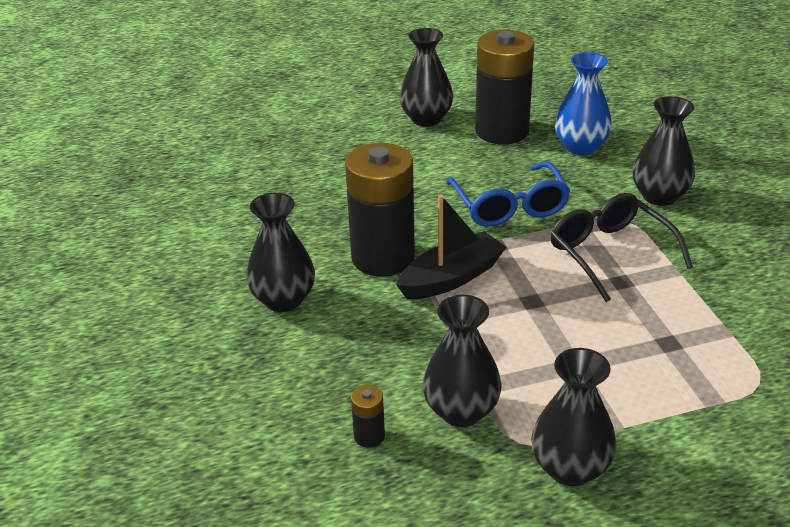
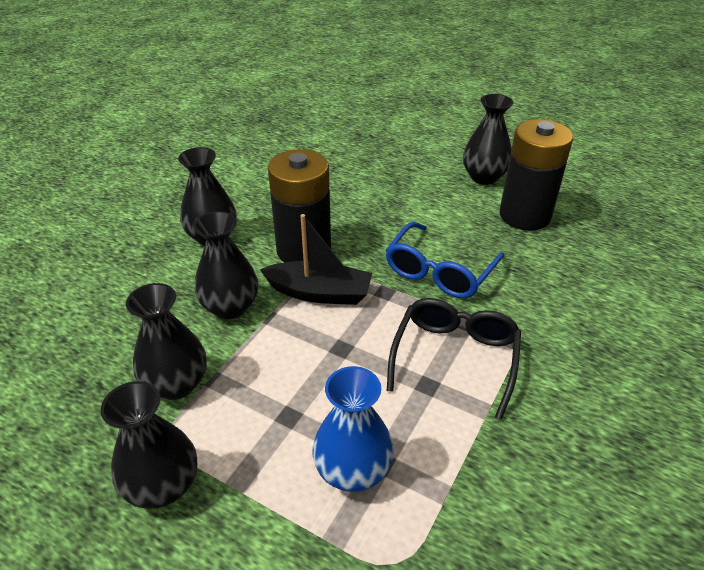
camera: 45 degrees right, 5 degrees up
black battery [351,385,385,448] -> none
blue vase [555,52,612,155] -> blue vase moved to [313,366,394,492]
black vase [632,96,695,206] -> black vase moved to [193,211,258,319]

